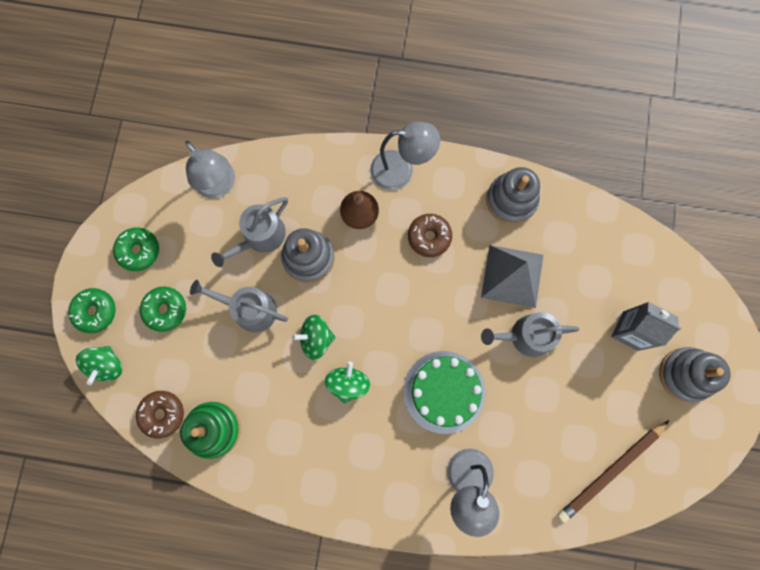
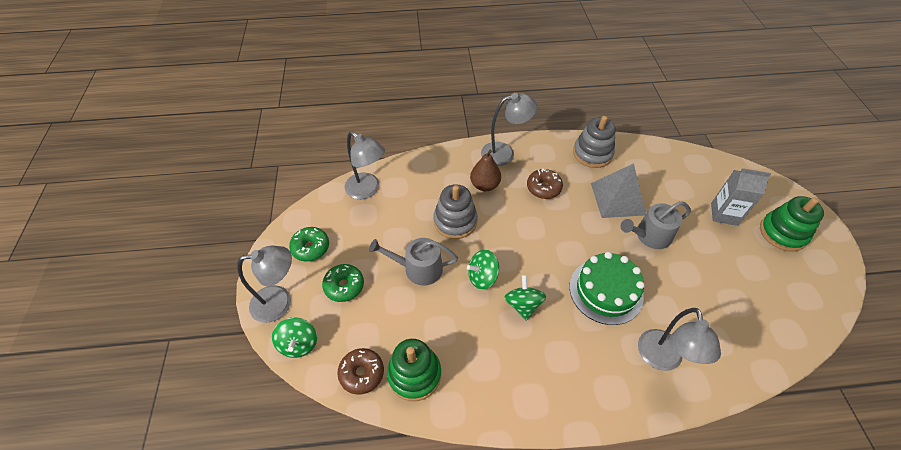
camera: 15 degrees left, 25 degrees down
green donut [68,288,115,333] -> grey lamp [237,246,292,323]
grey watering can [211,197,288,267] -> none
brown pencil [557,420,670,523] -> none
grey stacking toy [659,347,731,402] -> green stacking toy [760,196,824,252]

